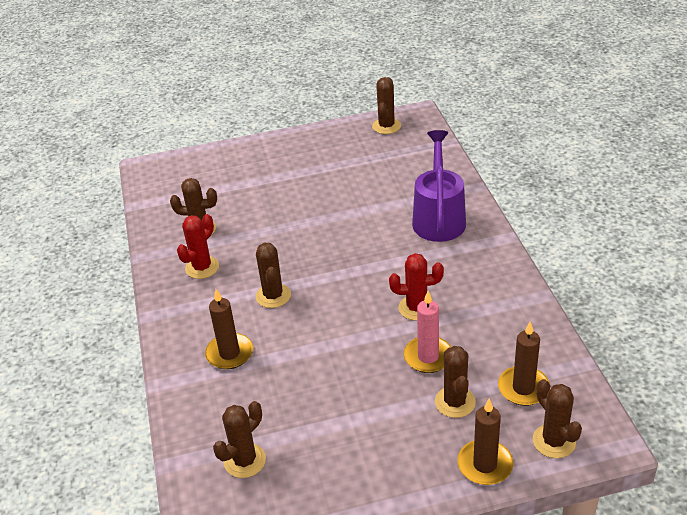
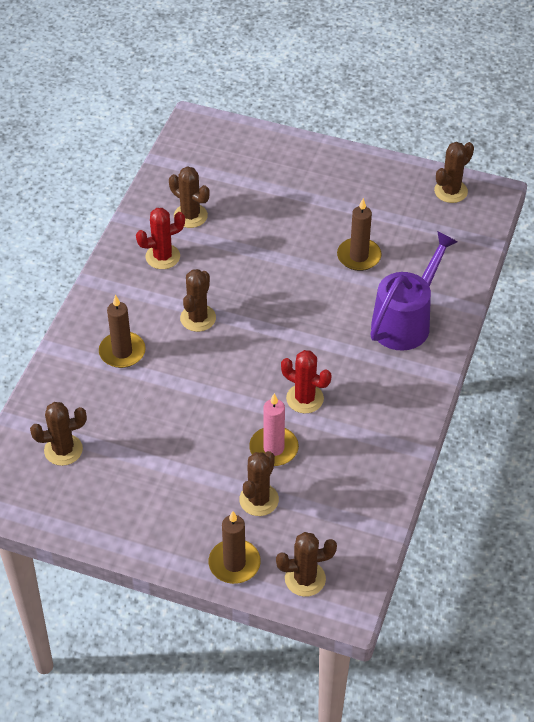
camera: 30 degrees right, 10 degrees up
brown candle [498,321,550,406] -> brown candle moved to [337,198,382,271]
brown cactus [533,379,582,458] -> brown cactus turned 75 degrees clockwise [276,532,337,597]

